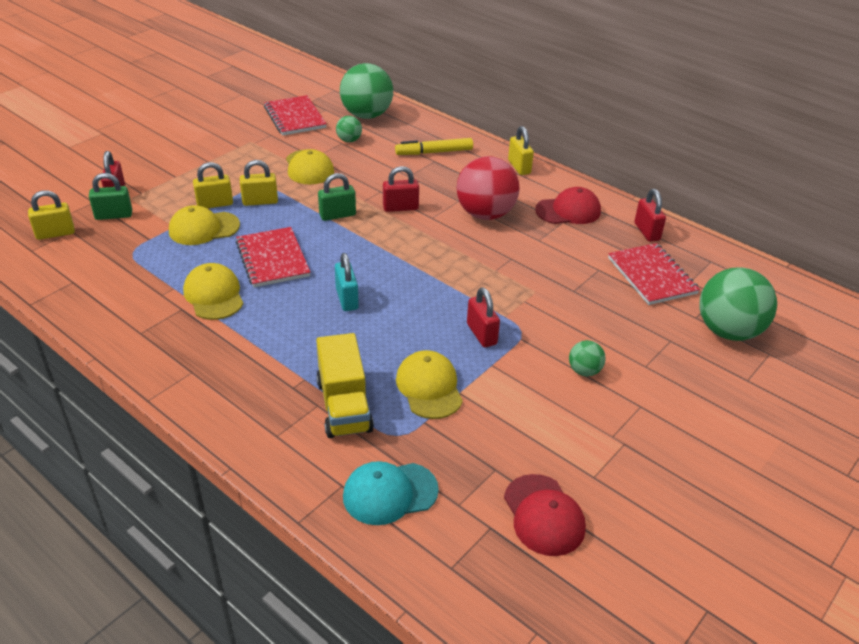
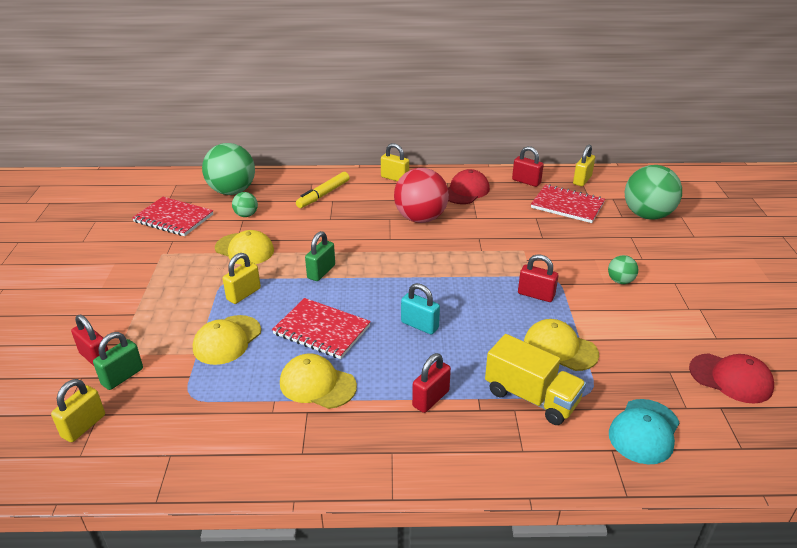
camera: 40 degrees left, 5 degrees down
yellow padlock [193,162,233,208] -> yellow padlock moved to [573,145,595,186]
red padlock [383,166,419,212] -> red padlock moved to [412,353,451,413]

